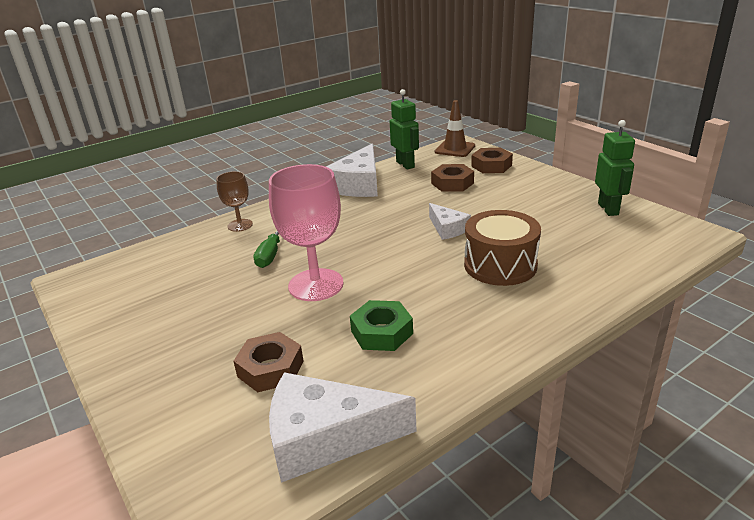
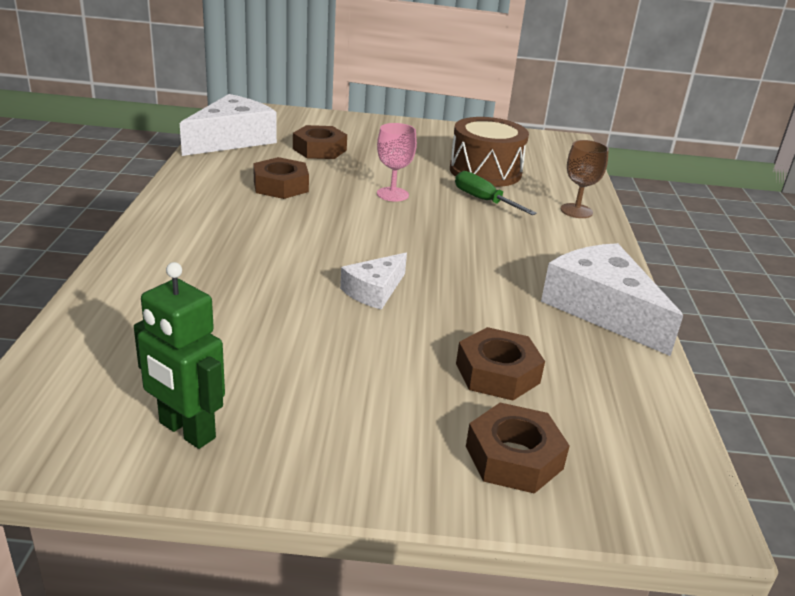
camera: 125 degrees right, 0 degrees up
pink goblet [269,164,344,301] -> pink goblet [377,123,417,202], size x0.54
green nut [350,300,413,351] -> brown nut [253,157,309,199]
green robot [390,89,419,169] -> none
white cheese [429,203,471,240] -> white cheese turned 60 degrees counterclockwise [340,253,407,310]
brown traffic cone [435,100,475,157] -> none
brown drum [464,210,541,286] -> brown drum moved to [450,117,529,187]

